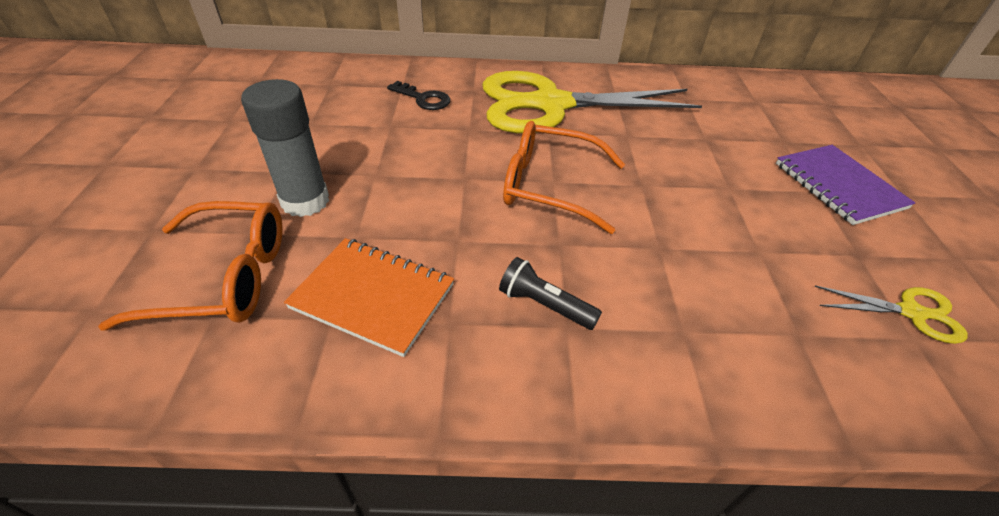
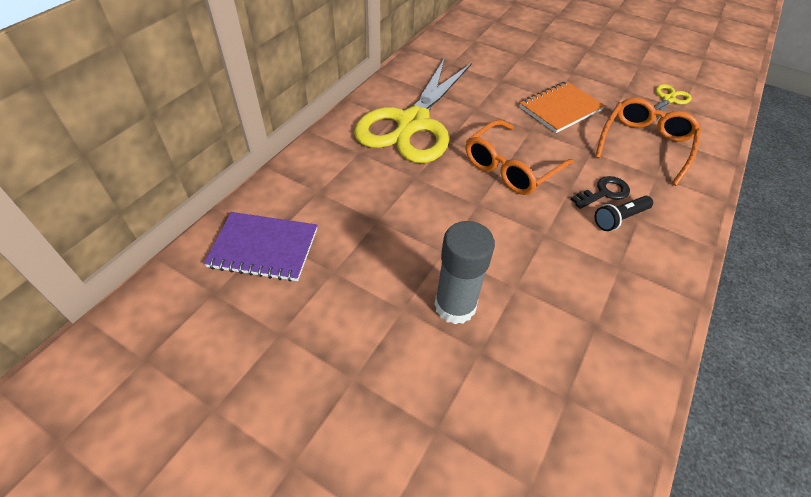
camera: 60 degrees left, 5 degrees up
orange glasses [98,201,283,331] -> orange glasses moved to [595,98,701,186]
orange notebook [284,238,454,357] -> orange notebook moved to [519,81,605,133]
black key [387,81,450,110] -> black key moved to [571,176,630,209]
purple notebook [776,145,915,225] -> purple notebook moved to [204,212,317,282]

